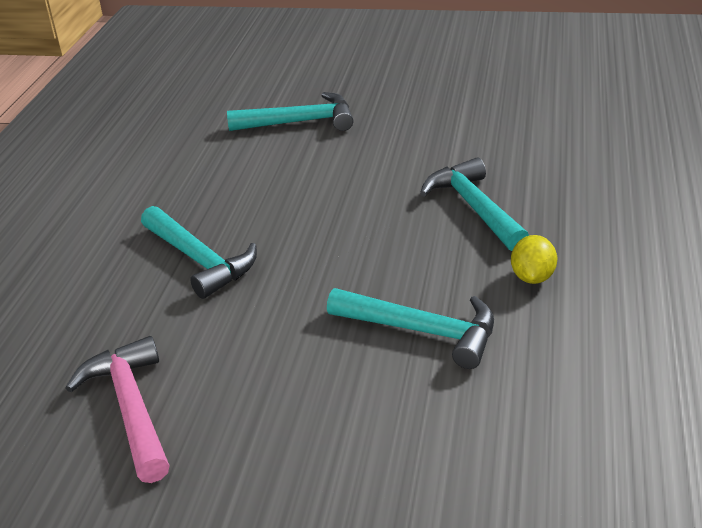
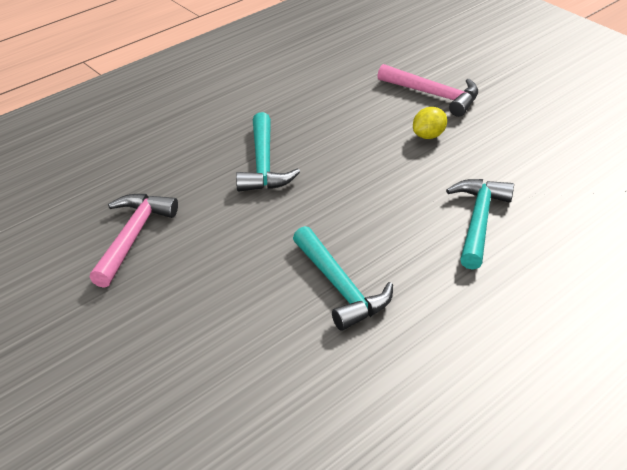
camera: 35 degrees right, 5 degrees up
turquoise hammer [227,92,353,131] -> pink hammer [377,64,478,117]
yellow lemon [511,235,557,284] -> yellow lemon moved to [413,107,447,139]

